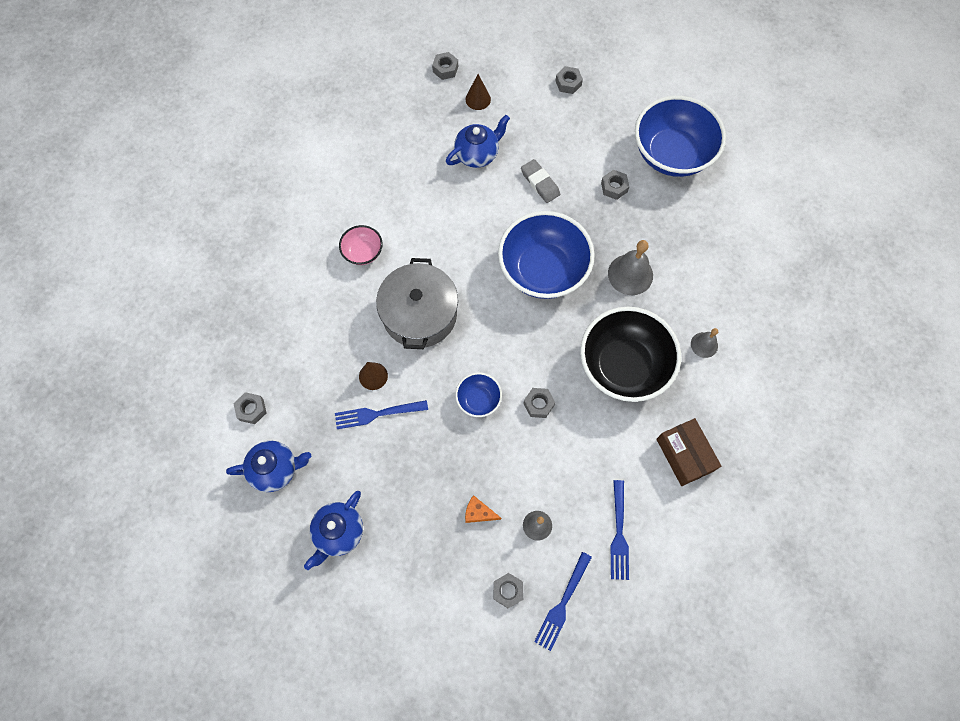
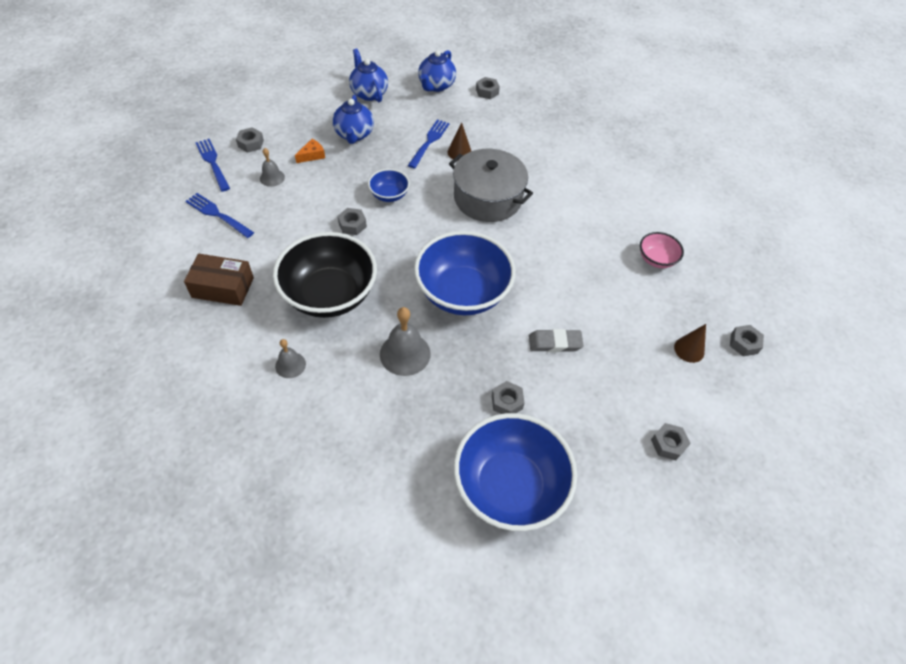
camera: 120 degrees right, 15 degrees down
pink bowl [339,225,383,265] -> pink bowl moved to [640,232,684,268]
blue teapot [446,115,510,168] -> blue teapot moved to [332,95,374,144]

